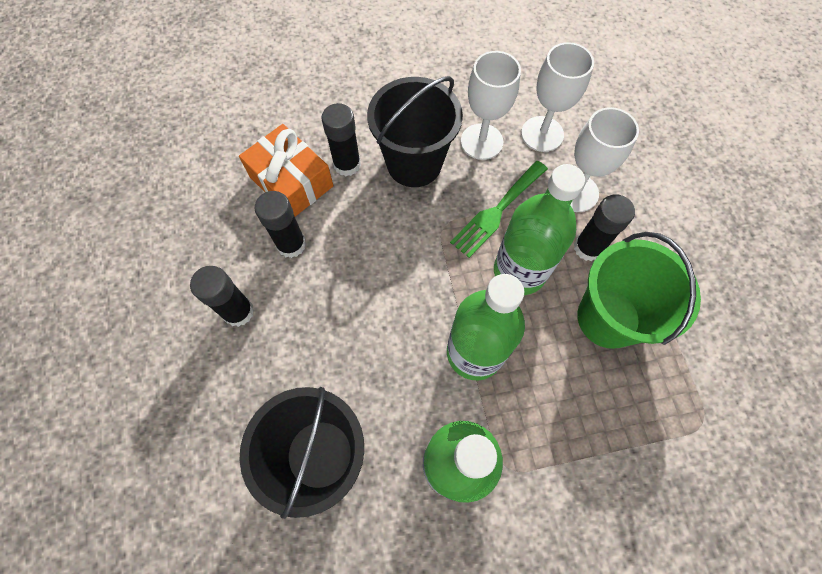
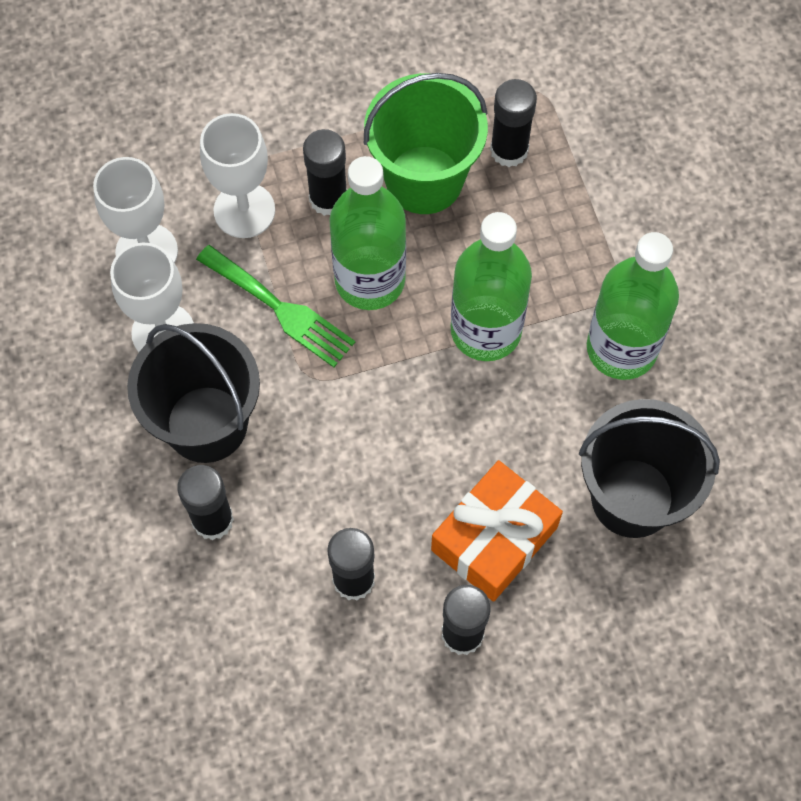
camera: 95 degrees left, 0 degrees up
orange gift [239,124,333,217] -> orange gift moved to [431,460,563,602]
none -> black glue stick [490,79,537,167]

